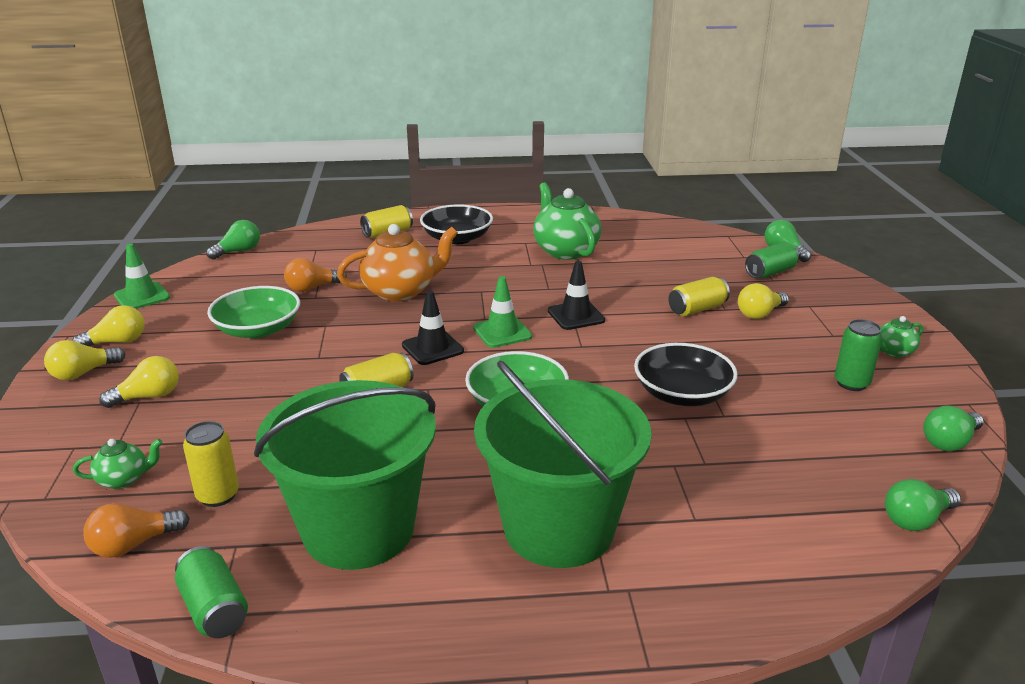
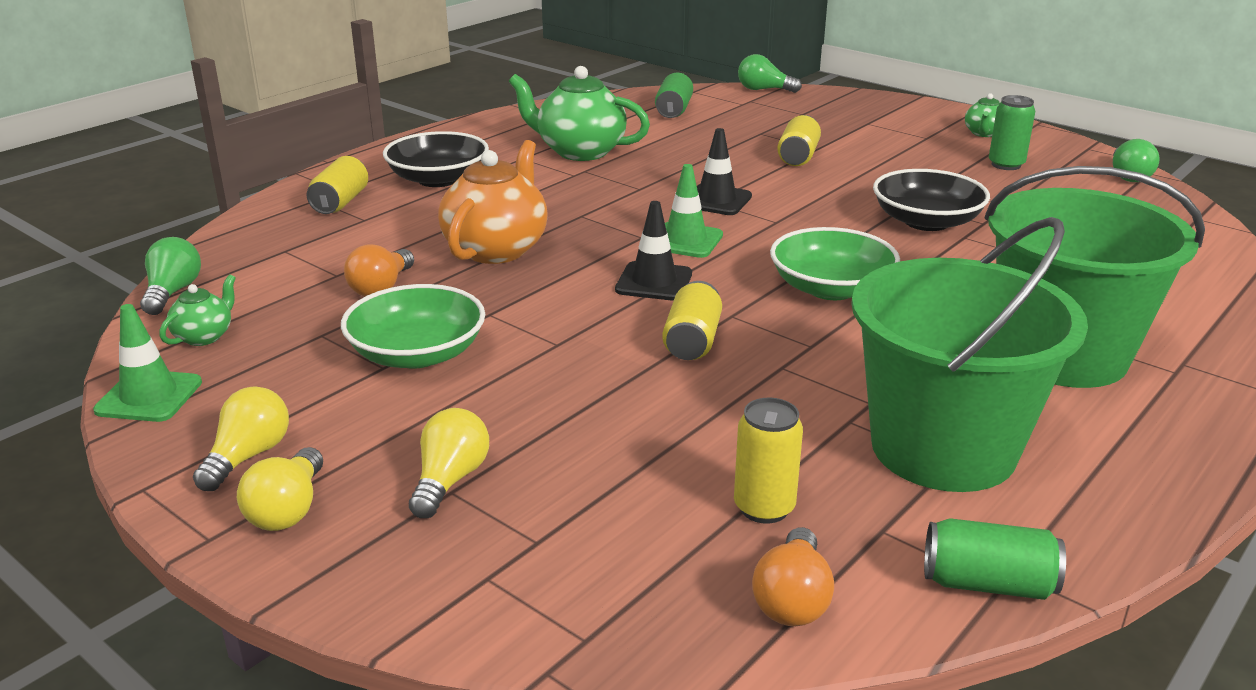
camera: 45 degrees left, 0 degrees up
green teapot [73,439,163,489] -> green teapot moved to [159,274,236,346]
yellow light bulb [738,283,789,319] -> none
green can [745,242,799,279] -> green can moved to [655,73,693,118]
green light bulb [885,479,961,531] -> none

